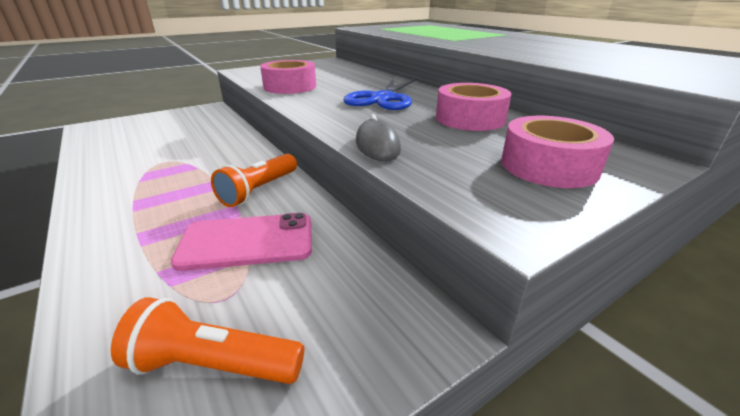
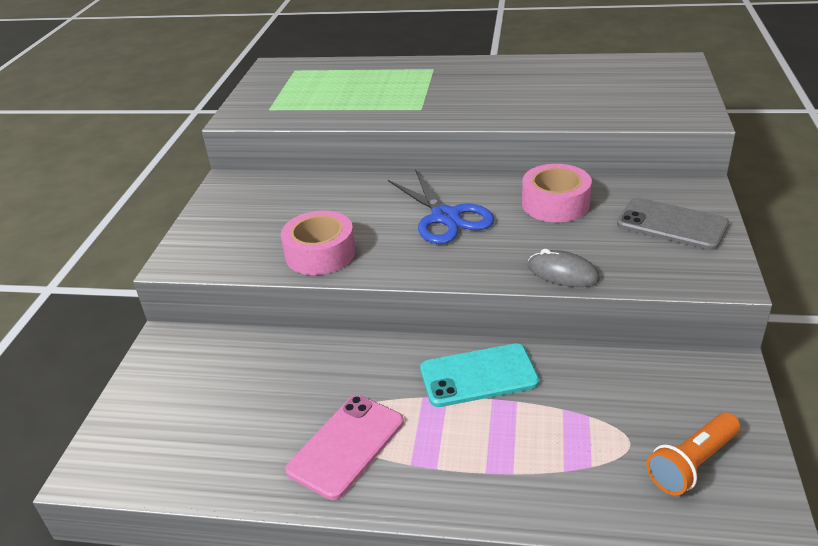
camera: 45 degrees left, 5 degrees up
pink phone [171,213,312,271] -> pink phone moved to [285,395,404,500]
orange flashlight [211,154,297,207] -> turquoise phone [420,343,539,407]
pink tape [501,116,614,188] -> grey phone [617,198,729,250]

